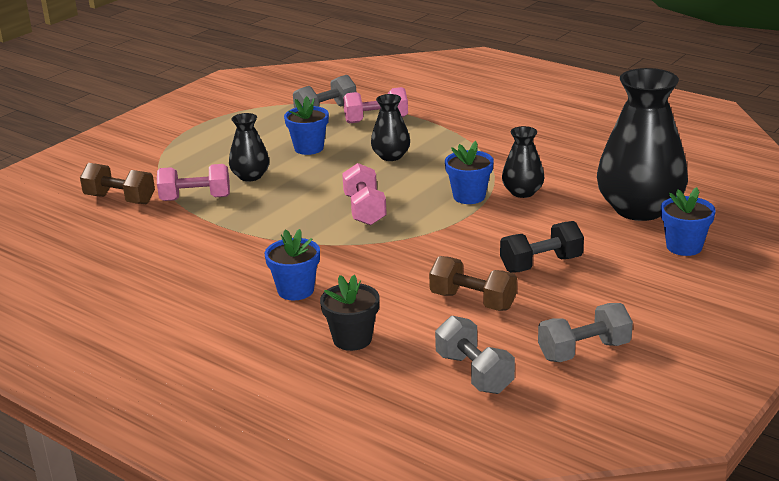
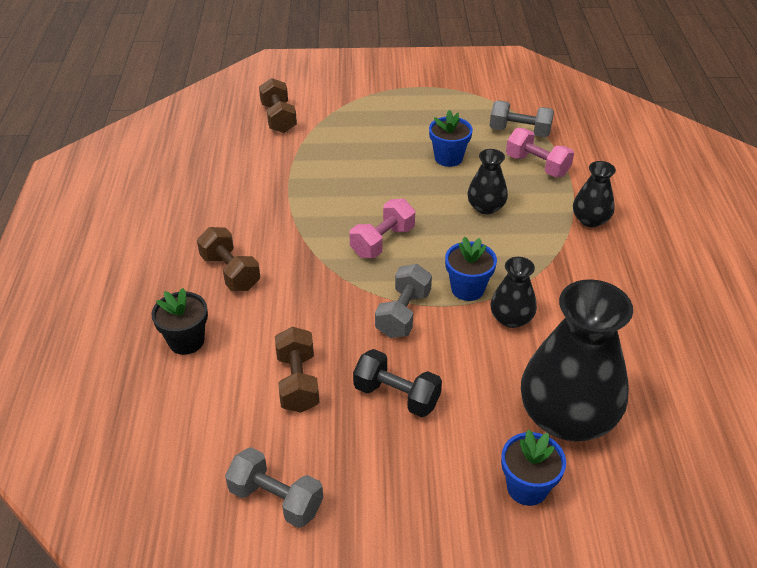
camera: 50 degrees right, 15 degrees up
pink dumbbell [157,164,230,201] -> none
black vase [229,113,269,182] -> black vase moved to [573,161,616,227]
blue flower pot [265,229,320,300] -> brown dumbbell [197,227,260,291]
grey dumbbell [435,316,515,394] -> grey dumbbell moved to [375,264,432,338]

